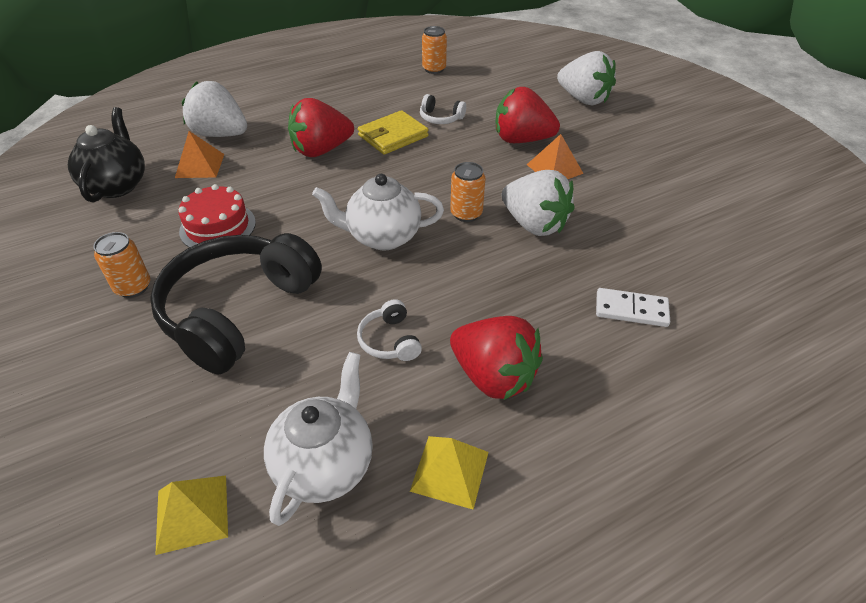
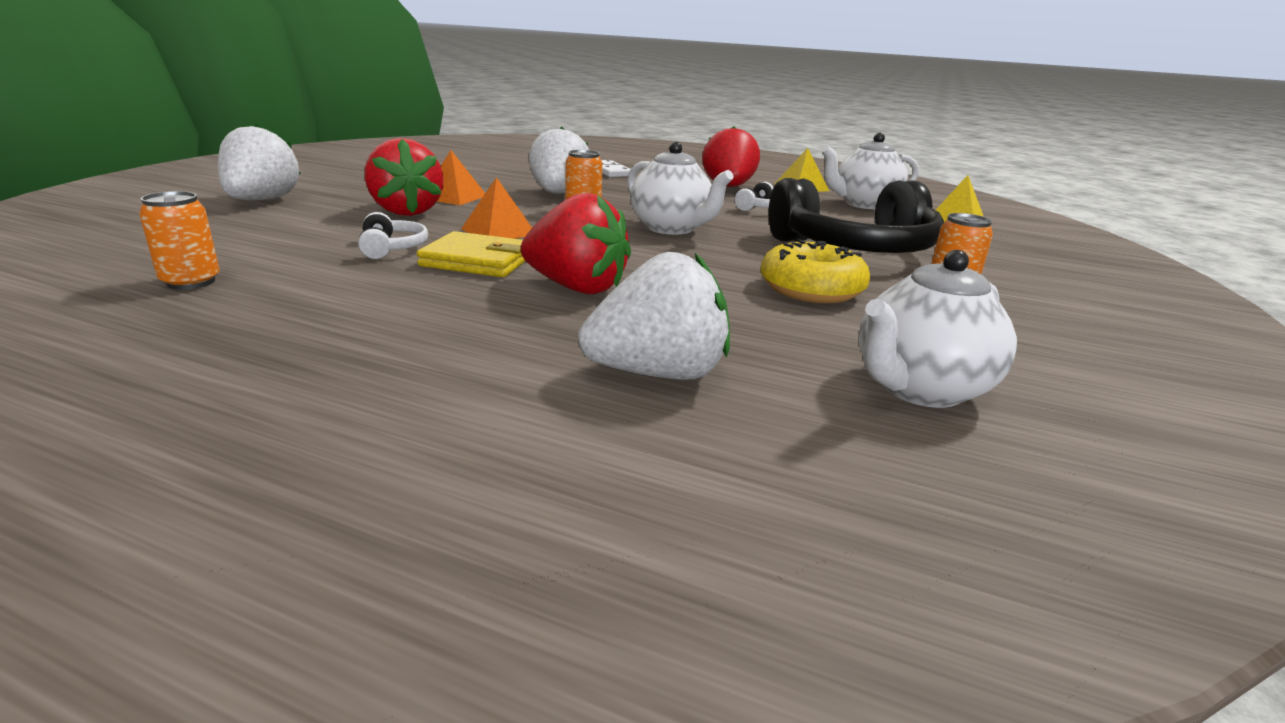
camera: 130 degrees left, 20 degrees down
black teapot [68,107,145,202] -> white teapot [859,250,1017,408]
orange pyramid [175,131,224,178] -> orange pyramid moved to [461,177,532,239]
red cake [178,184,256,248] -> yellow donut [760,239,870,303]
white strawberry [182,81,247,137] -> white strawberry turned 90 degrees counterclockwise [578,252,730,380]

